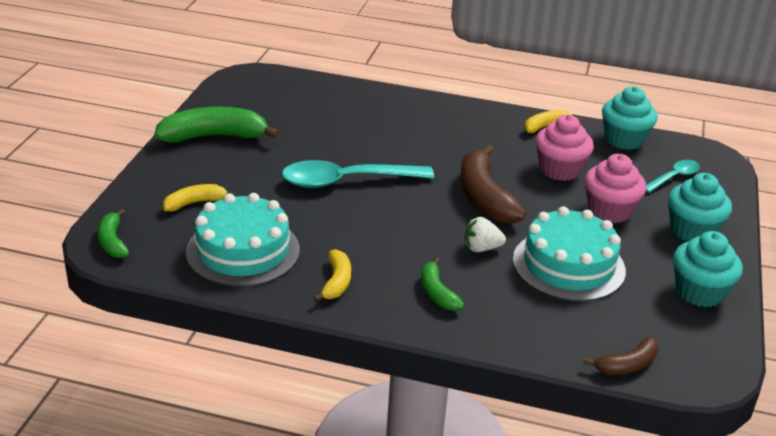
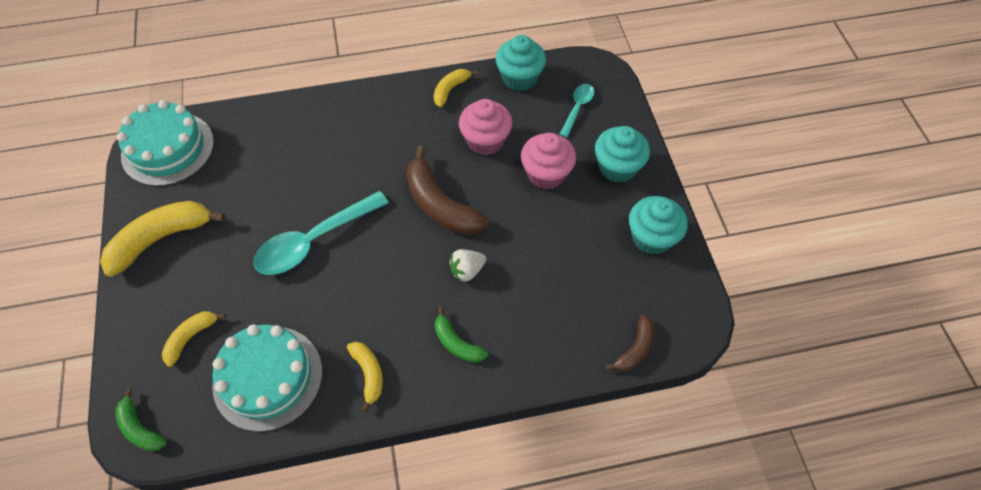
camera: 25 degrees left, 25 degrees up
green banana [154,107,280,143] -> yellow banana [100,201,225,277]
turquoise cake [513,206,626,302] -> turquoise cake moved to [117,100,214,186]

